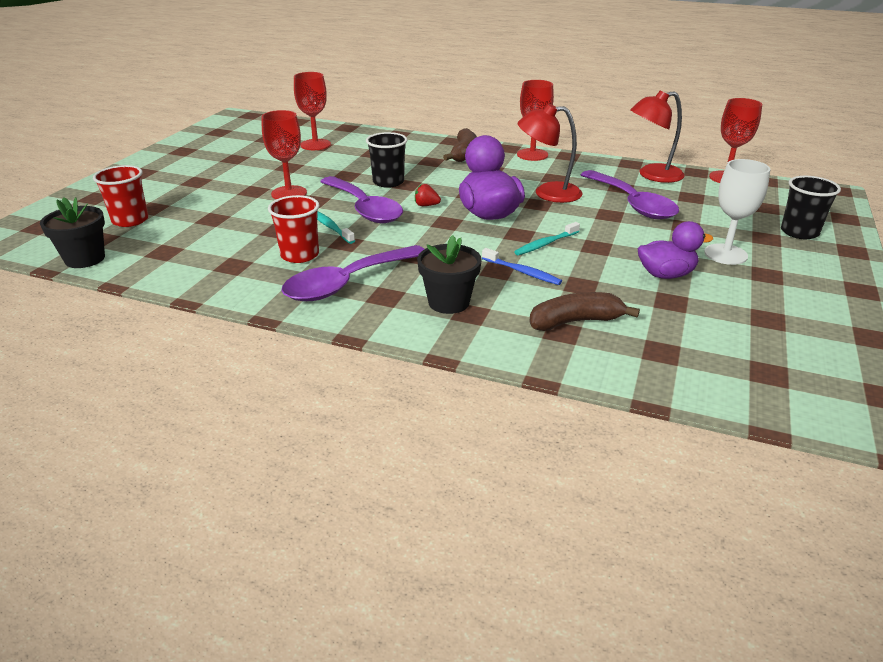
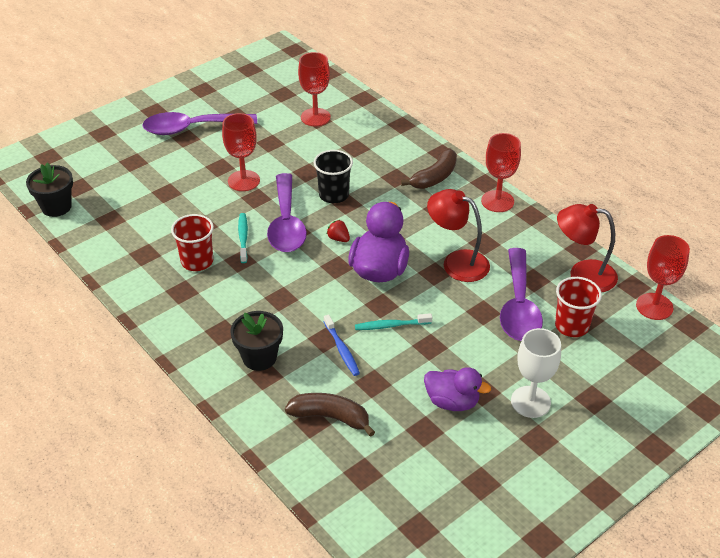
camera: 30 degrees right, 10 degrees up
red cup [93,165,148,227] -> red cup moved to [555,277,602,337]
purple spoon [281,245,424,301] -> purple spoon moved to [142,112,257,135]
black cup [781,176,841,239] -> none

